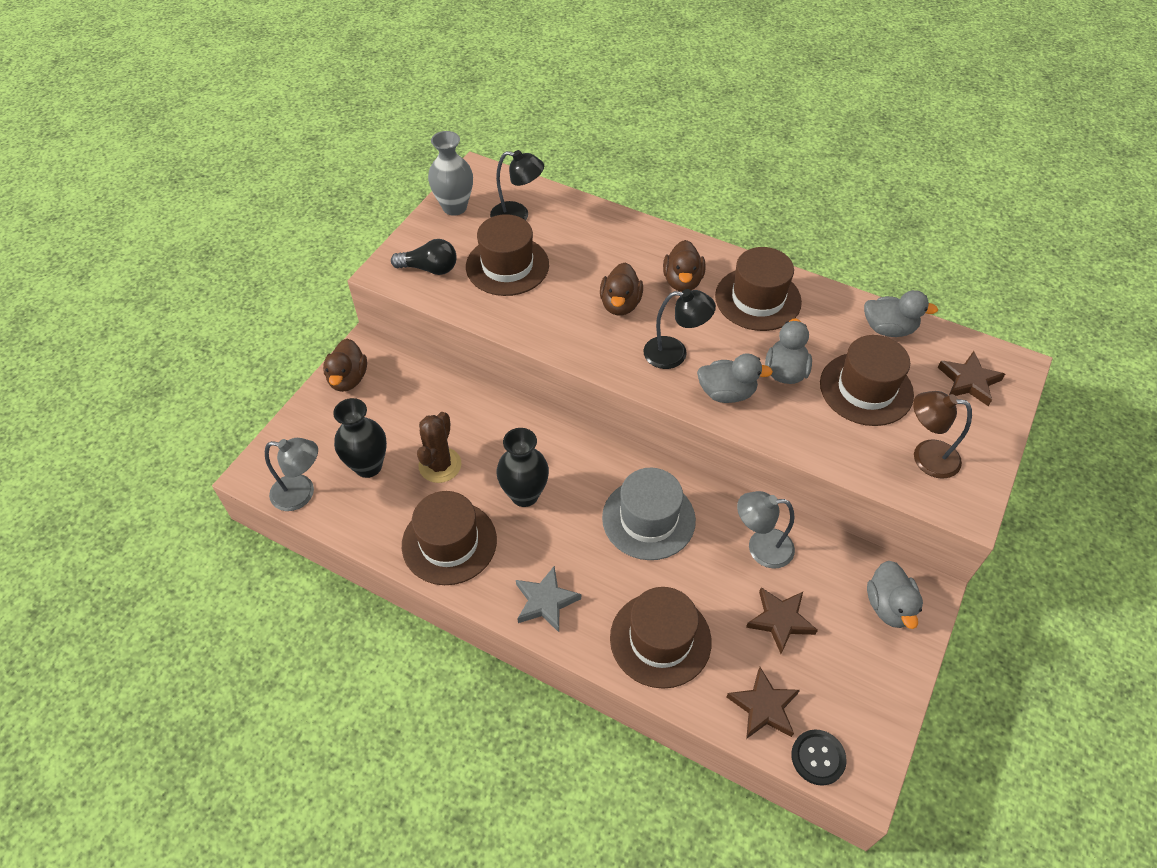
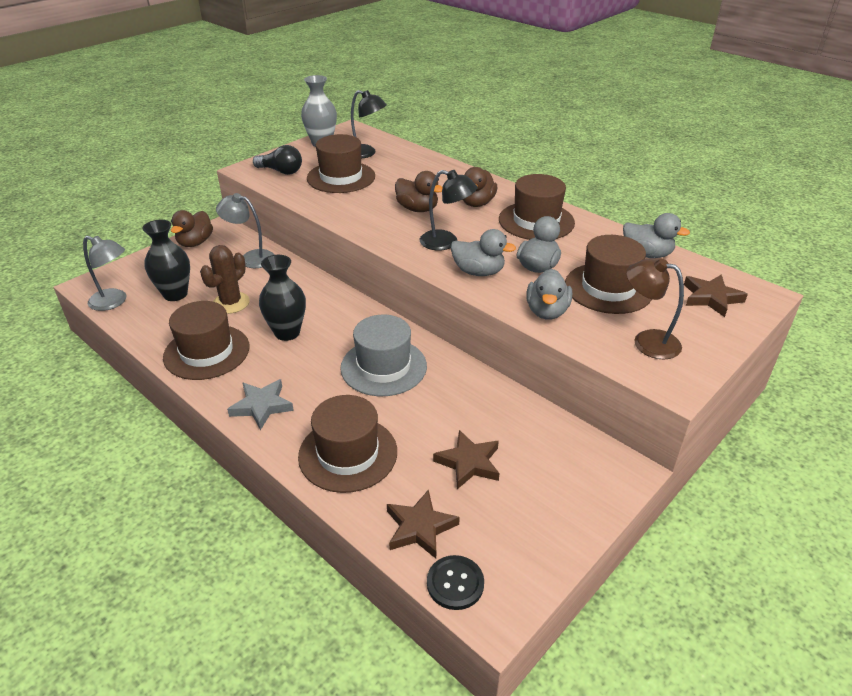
camera: 15 degrees right, 15 degrees down
brown duck [600,263,643,316] -> brown duck turned 75 degrees counterclockwise [395,171,442,212]
grey lamp [737,491,795,569] -> grey lamp moved to [216,193,274,268]
grey duck [867,561,923,629] -> grey duck moved to [526,269,572,320]

